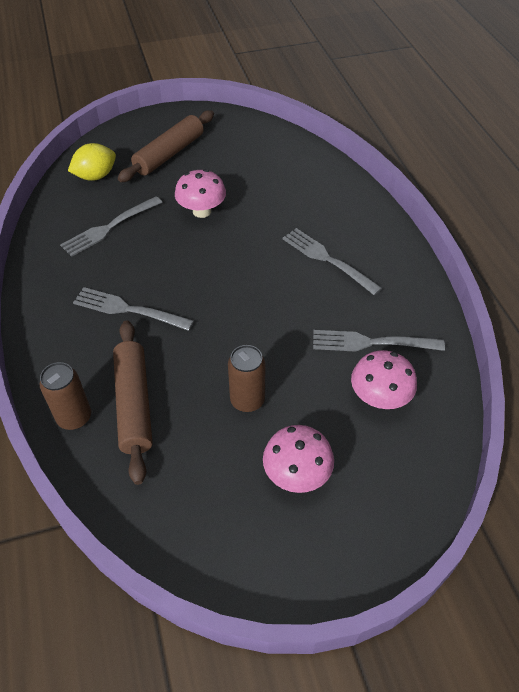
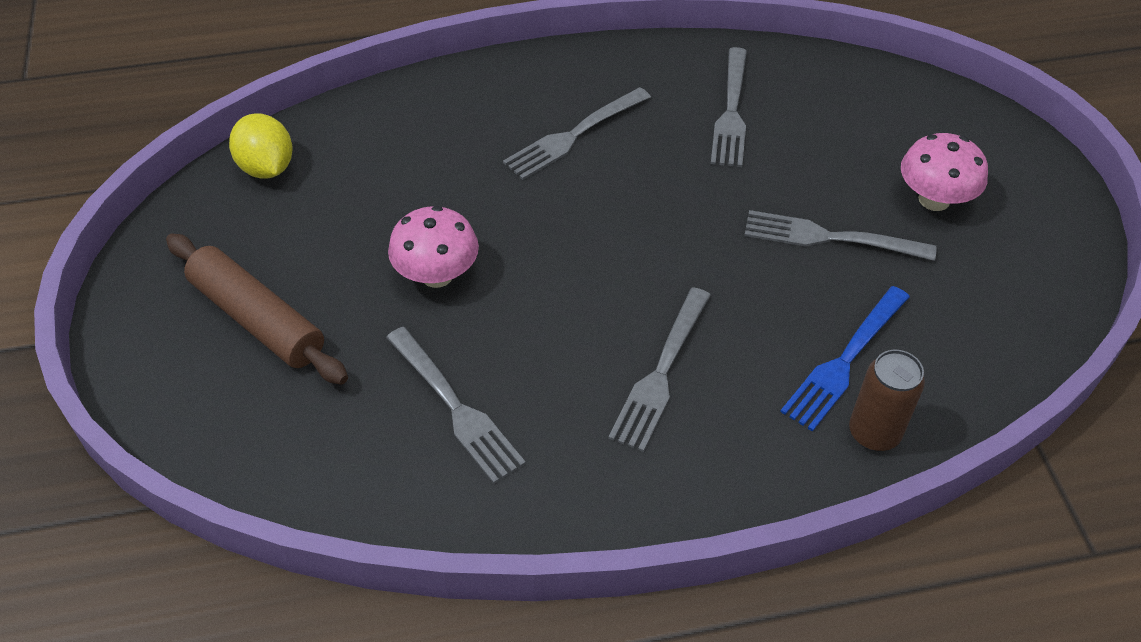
camera: 85 degrees left, 0 degrees up
yellow lemon [68,143,116,181] -> yellow lemon moved to [229,113,292,179]
brown rolling pin [113,320,152,485] -> blue fork [780,286,910,432]
brown can [228,345,266,412] -> grey fork [744,210,937,261]
pink mushroom [351,350,417,409] -> none

